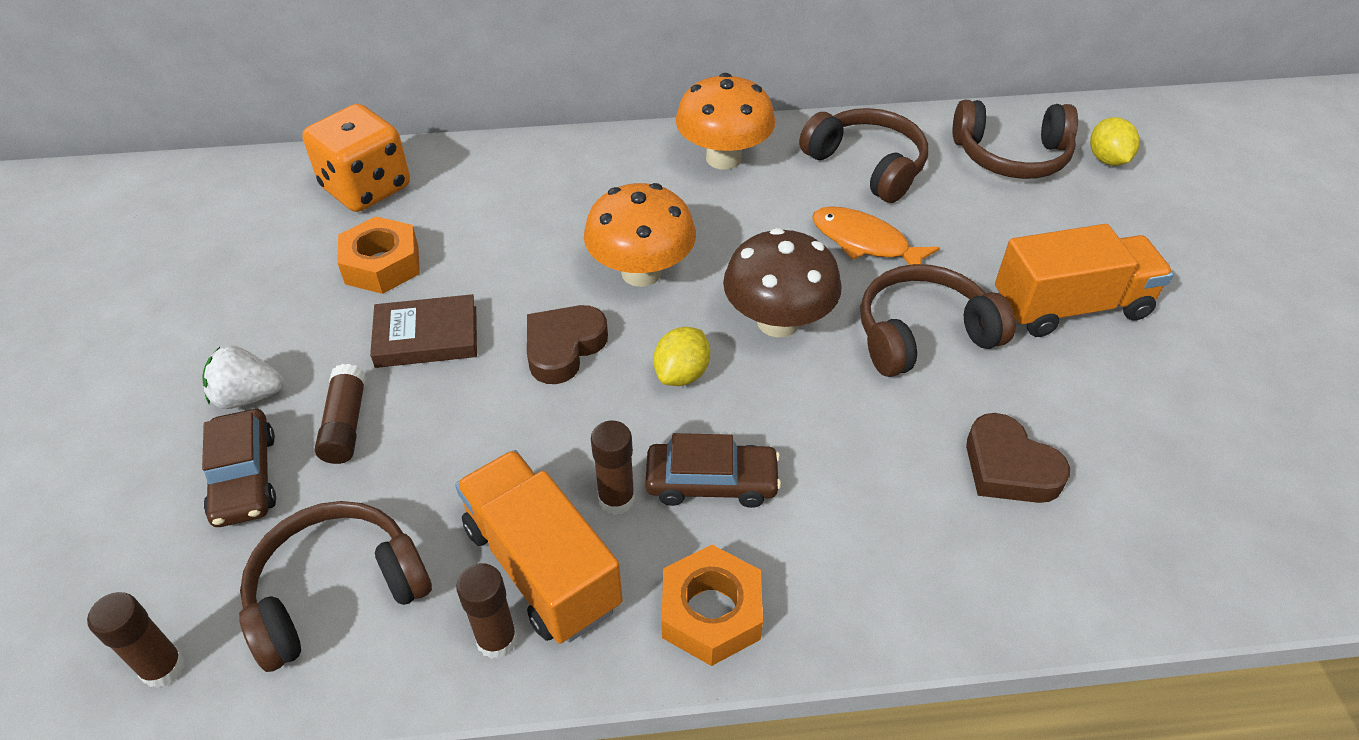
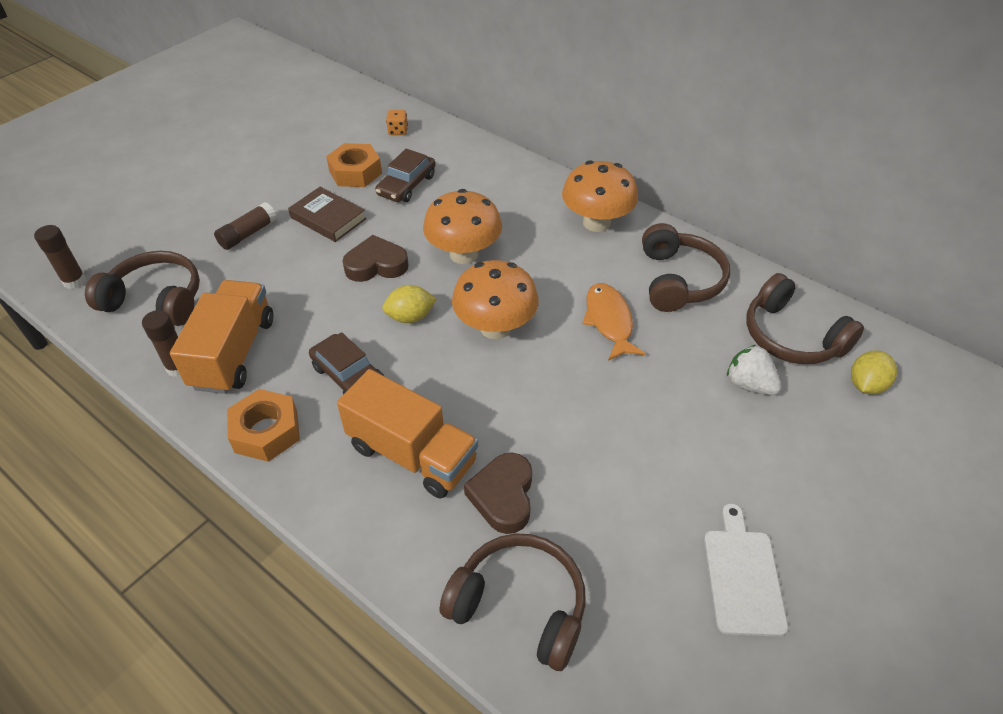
camera: 45 degrees right, 0 degrees up
white strawberry [202,345,283,409] -> white strawberry moved to [727,345,782,395]
brown car [202,409,276,527] -> brown car moved to [375,149,436,202]
orange dice [302,104,410,212] -> orange dice [386,110,408,135], size x0.41
brown glue stick [591,421,635,515] -> none
brown mushroom [723,228,842,338] -> orange mushroom [452,260,539,339]
brown headphones [860,264,1016,377] -> brown headphones moved to [440,533,586,671]
orange truck [995,224,1174,337] -> orange truck moved to [337,369,478,498]
none -> white cutting board [704,503,788,636]

